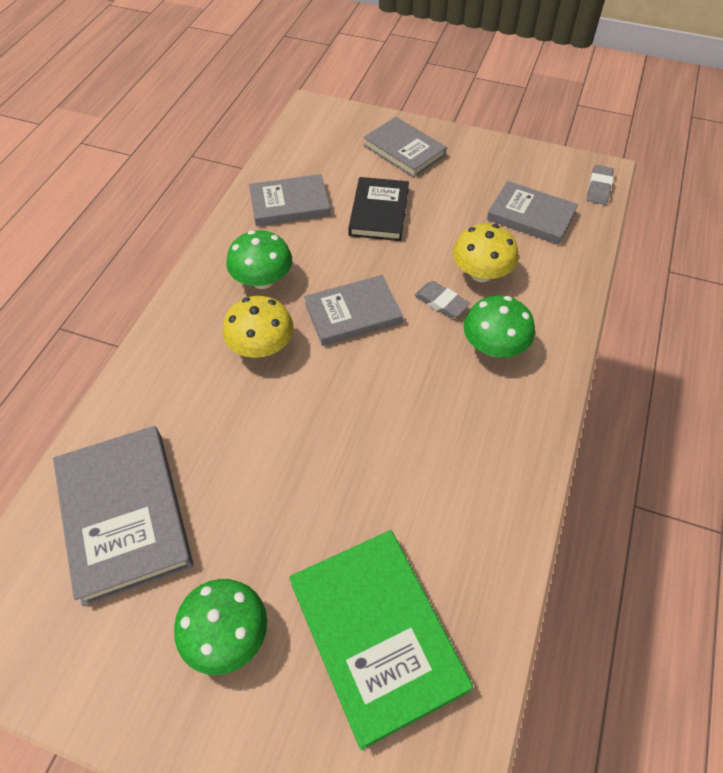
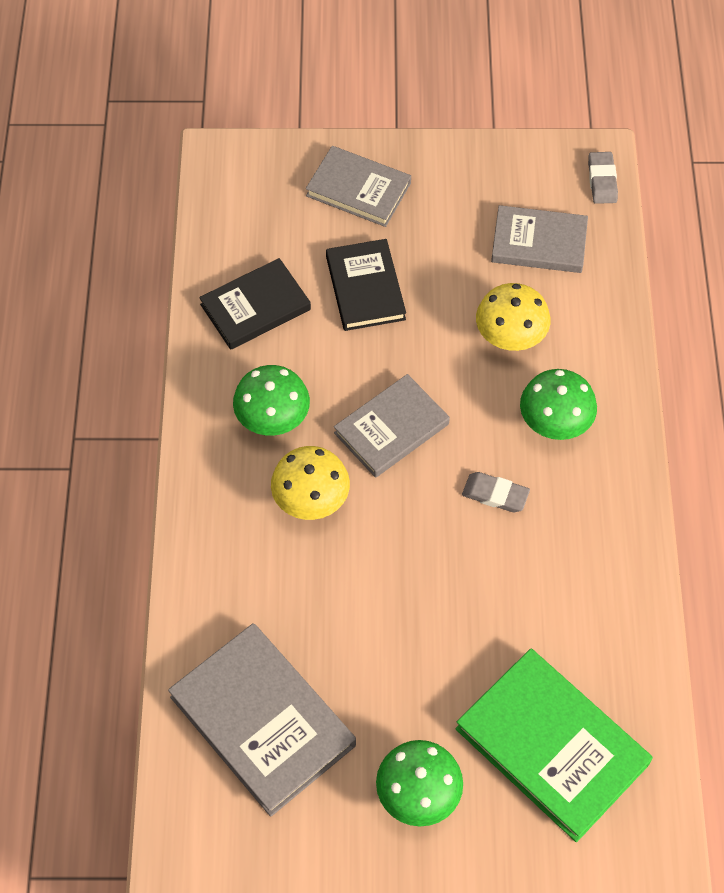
camera: 20 degrees left, 5 degrees up
grey book [249,174,330,226] -> black book [199,258,311,350]
grey eraser [414,281,470,318] -> grey eraser moved to [462,472,530,512]

